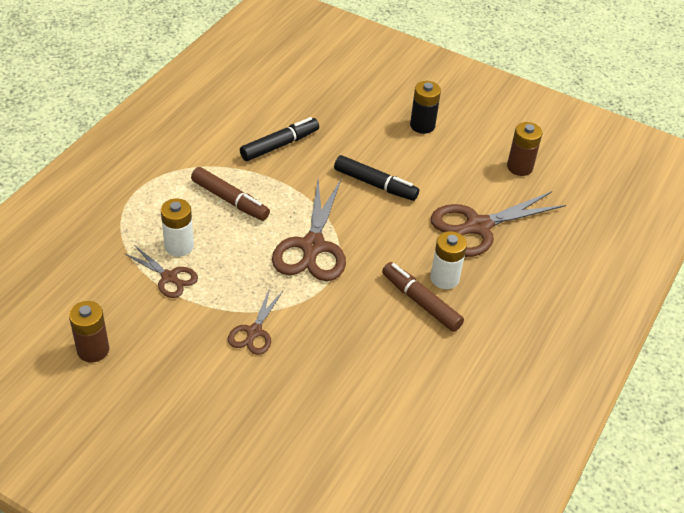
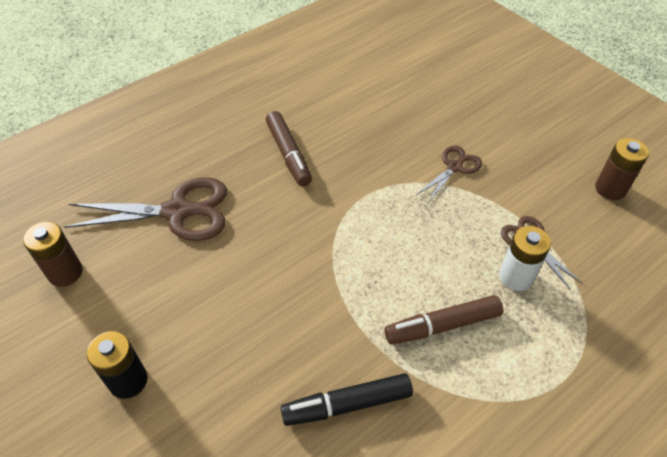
camera: 155 degrees left, 5 degrees up
brown marker [191,167,270,221] -> brown marker turned 75 degrees counterclockwise [385,295,503,344]
brown scissors [272,179,346,281] -> none
black marker [334,155,419,201] -> none
white battery [430,231,467,289] -> none

